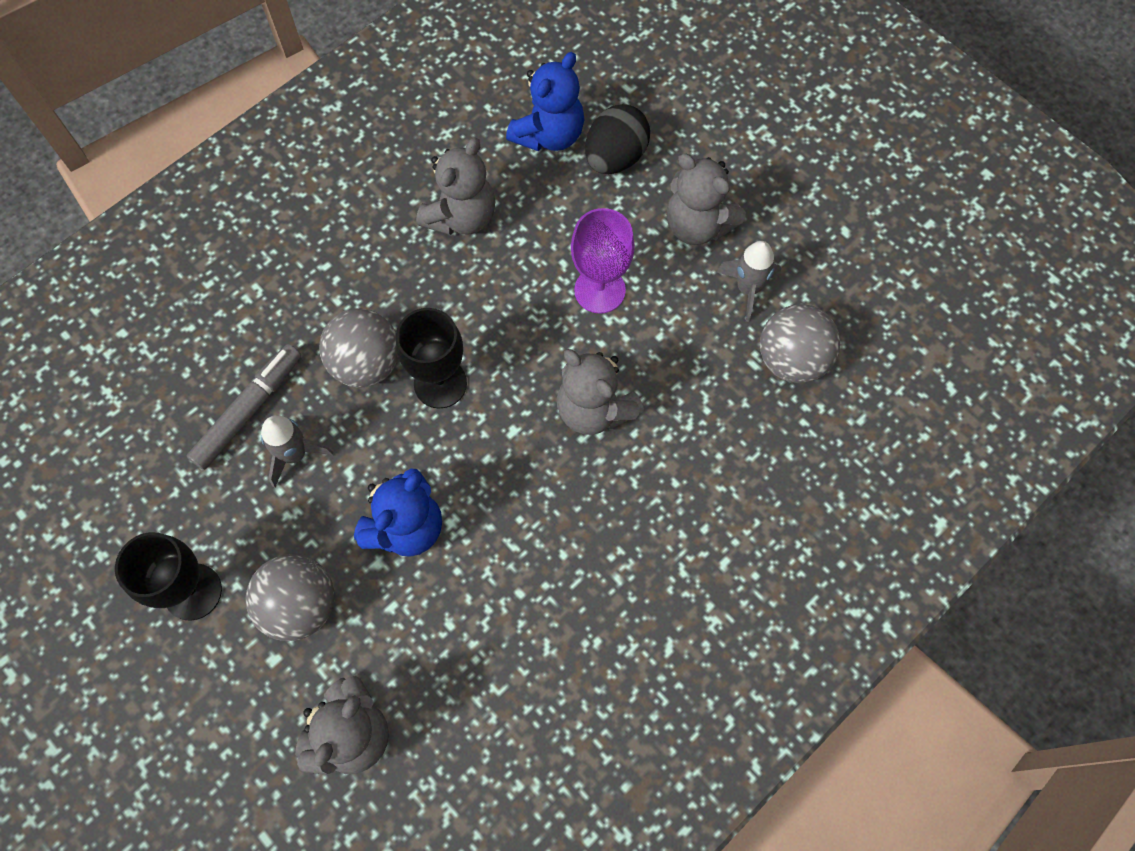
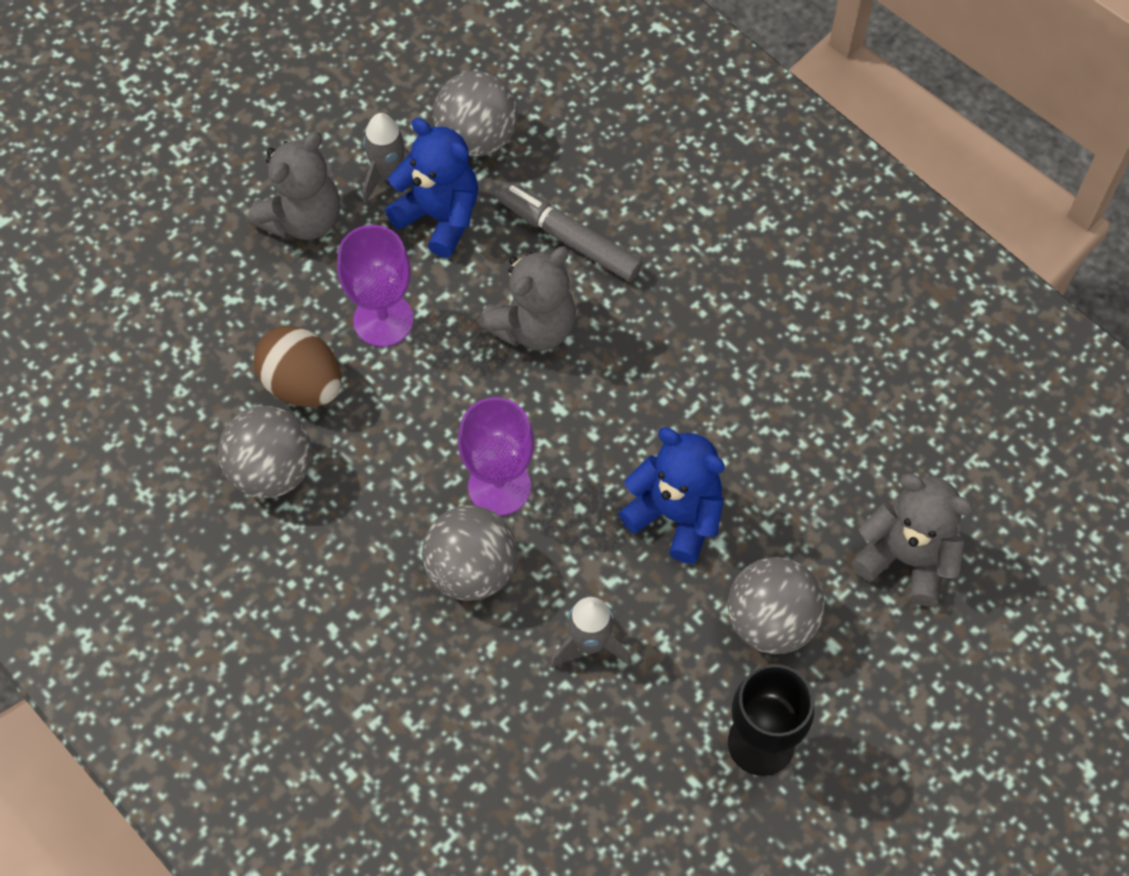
camera: 90 degrees left, 5 degrees down
grey marker [187,344,301,470] -> grey marker moved to [497,183,643,282]
black goblet [396,308,467,408] -> purple goblet [458,397,534,516]
grey teddy bear [416,138,495,235] -> grey ball [218,406,312,499]
blue teddy bear [506,52,585,151] -> blue teddy bear moved to [385,118,478,258]
black egg [585,104,650,174] -> none
none -> brown egg [254,326,341,407]

